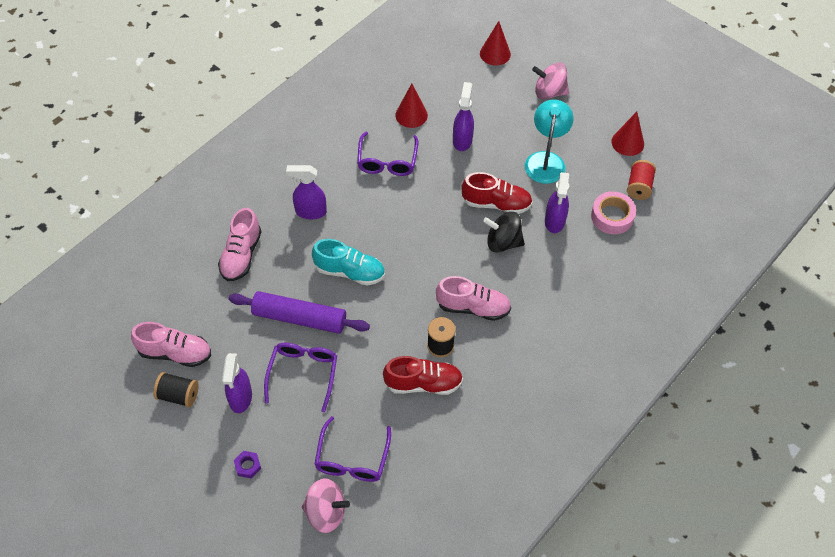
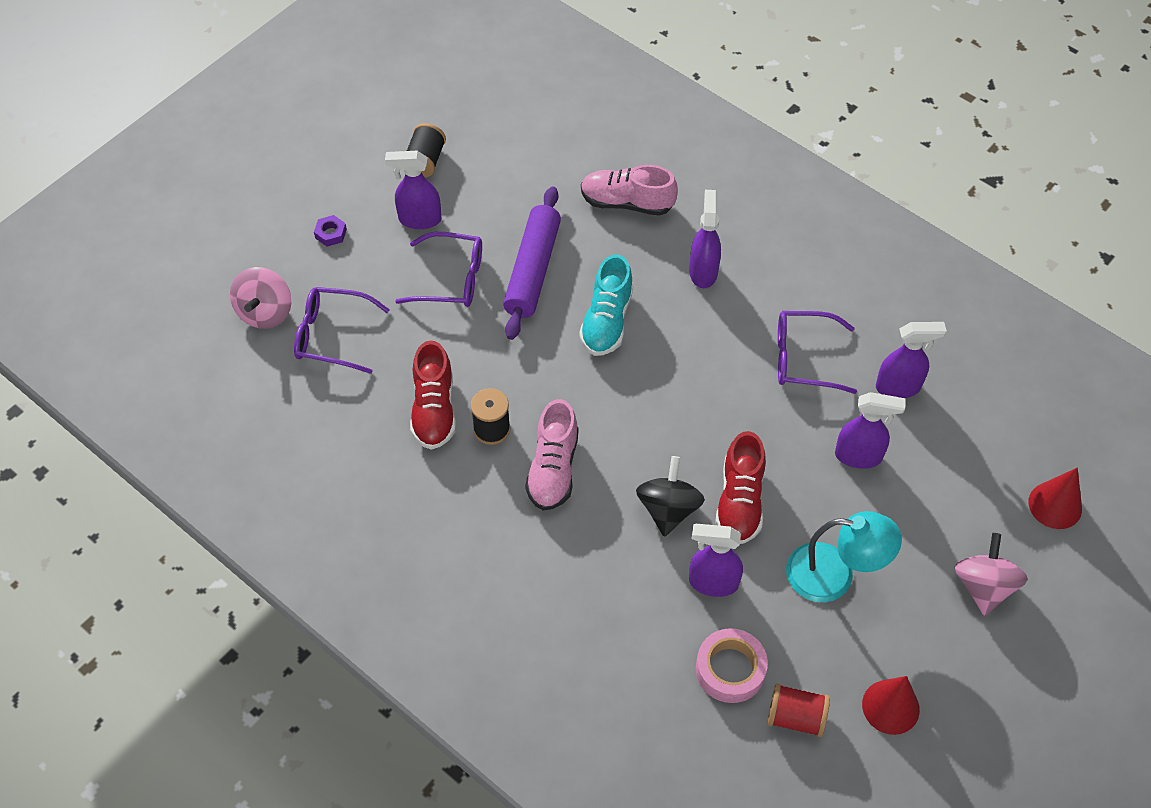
camera: 90 degrees right, 0 degrees up
pink shoe [131,322,211,367] -> none
red cone [395,84,428,128] -> purple spray bottle [876,322,947,398]

